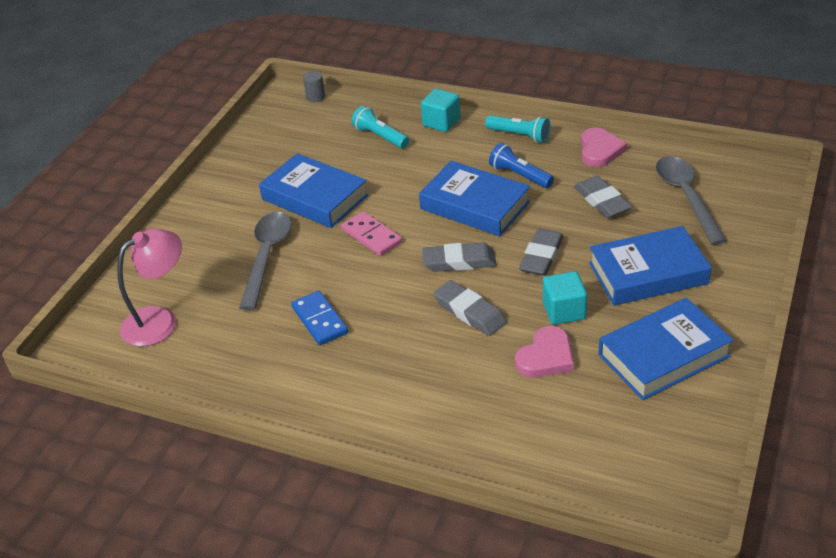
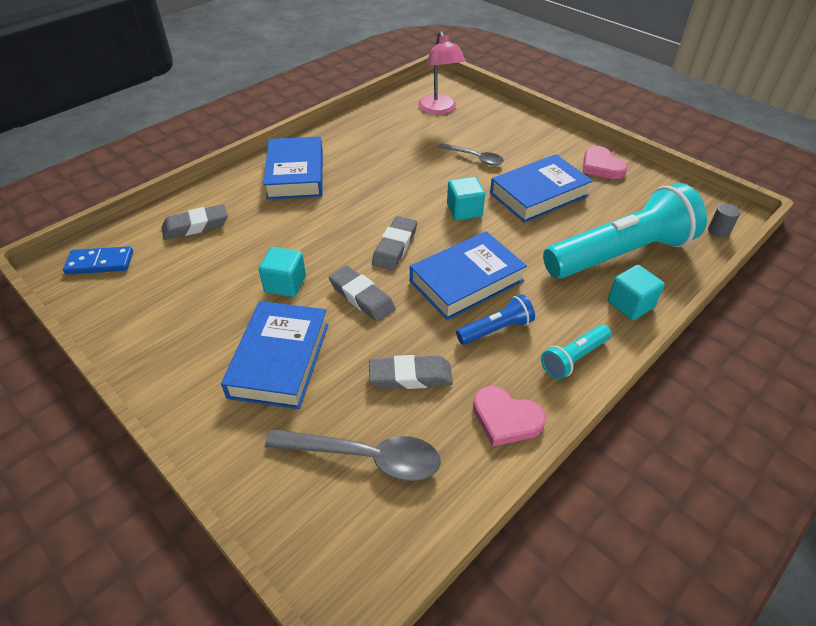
camera: 110 degrees right, 5 degrees up
grey spoon [239,212,292,310] -> grey spoon [438,143,504,166], size x0.63
blue domino [291,291,348,345] -> blue domino moved to [63,246,133,275]
pink domino [341,211,402,256] -> turquoise cube [447,177,485,220]
turquoise flashlight [352,106,409,149] -> turquoise flashlight [543,183,707,279], size x2.25
grey eraser [434,280,506,336] -> grey eraser moved to [161,204,228,240]
pink heart [515,326,574,378] -> pink heart moved to [583,146,627,179]
blue book [598,298,734,400] -> blue book moved to [263,136,323,200]

